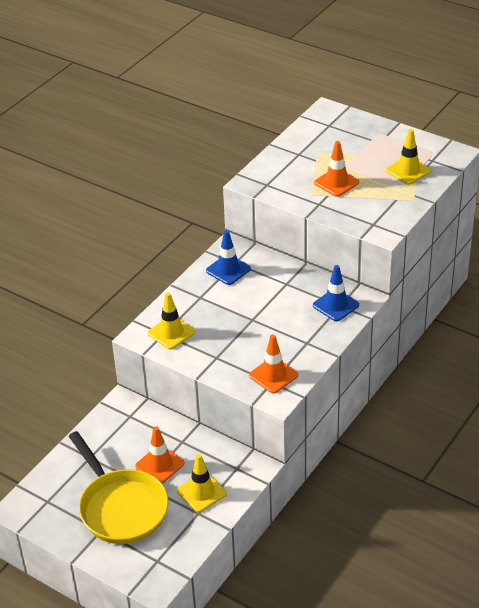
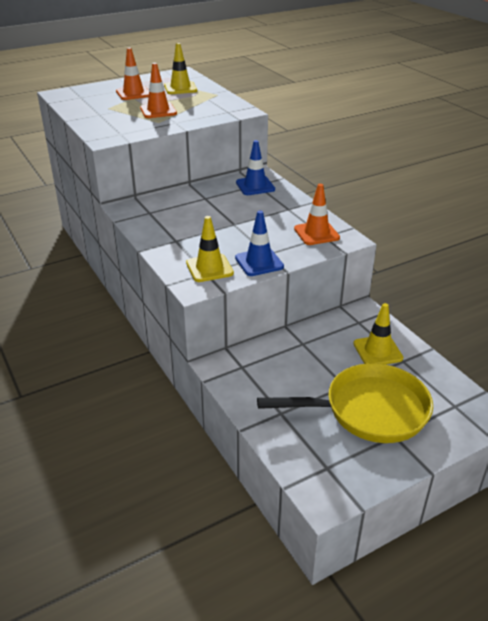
camera: 65 degrees left, 5 degrees down
orange traffic cone [135,426,184,484] -> orange traffic cone moved to [116,48,149,100]
blue traffic cone [206,230,251,285] -> blue traffic cone moved to [235,210,284,276]

